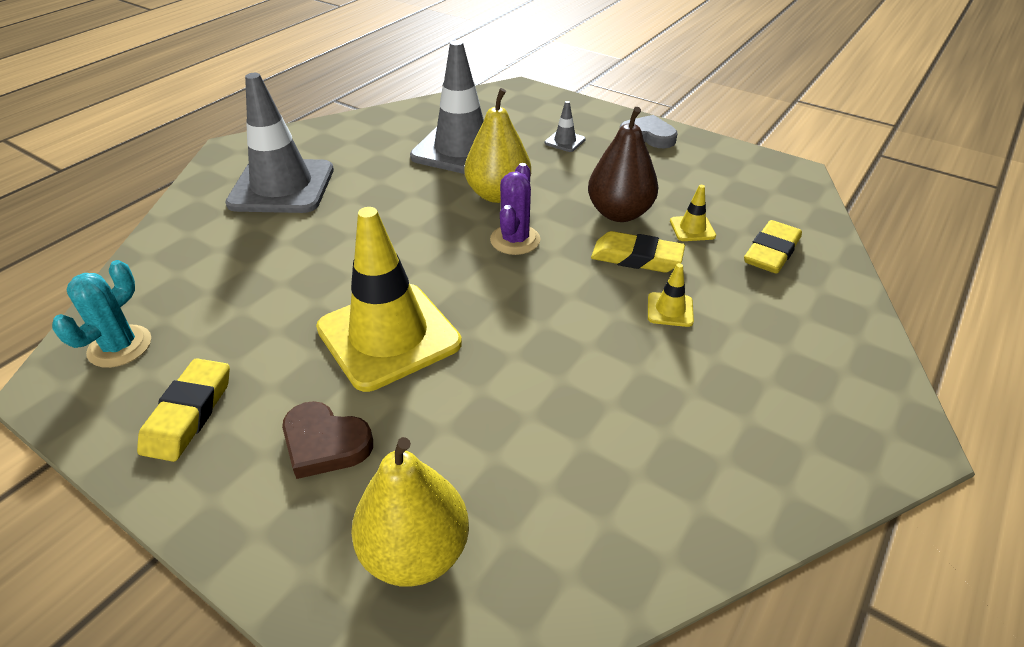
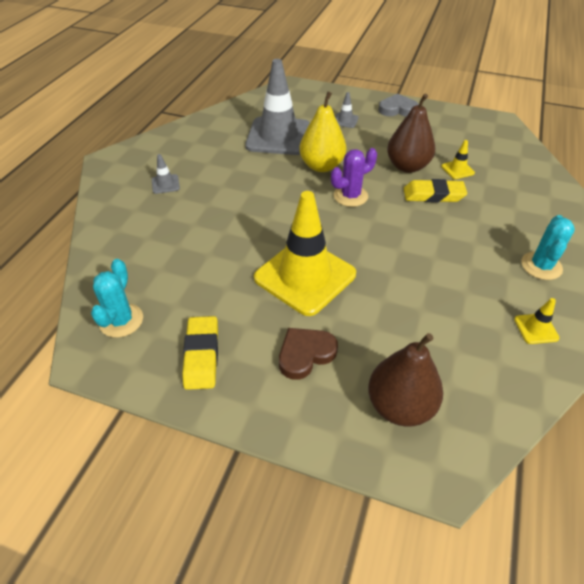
camera: 15 degrees left, 5 degrees up
grey traffic cone [225,73,334,213] -> grey traffic cone [152,154,180,194], size x0.40
brown heart [282,401,373,479] -> brown heart turned 135 degrees clockwise [279,328,338,380]
yellow pear [351,437,469,587] -> brown pear [368,333,443,427]
purple cactus [490,163,541,255] -> purple cactus turned 60 degrees clockwise [331,148,377,207]
yellow traffic cone [648,263,694,327] -> yellow traffic cone moved to [514,298,559,344]
yellow eraser [744,220,802,274] -> none
none -> turquoise cactus [521,215,575,280]

